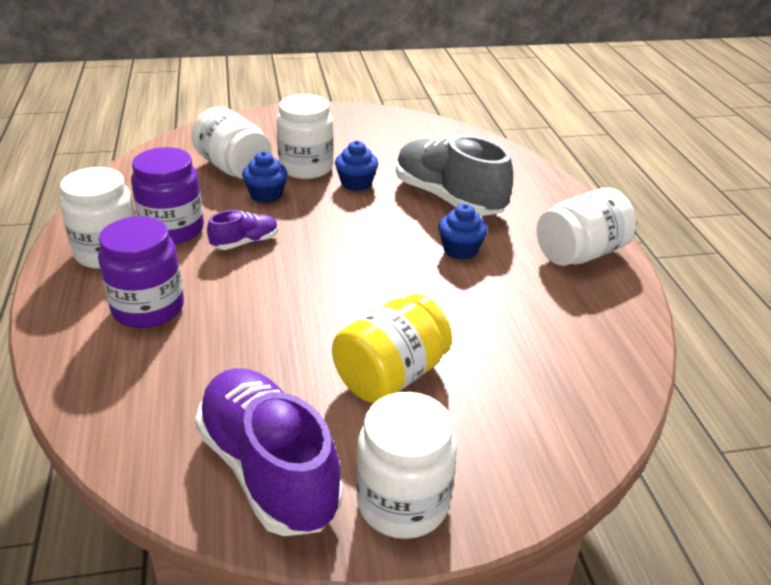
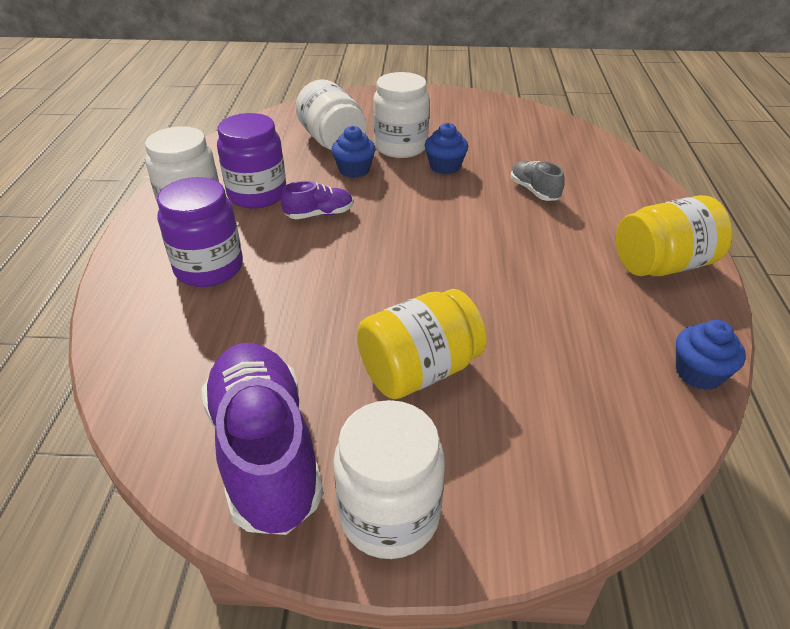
camera: 15 degrees right, 5 degrees up
grey shoe [396,135,513,216] -> grey shoe [511,161,565,201], size x0.47
blue cupcake [439,204,488,260] -> blue cupcake moved to [676,320,746,390]
white jar [537,188,636,266] -> yellow jar [616,195,733,276]

